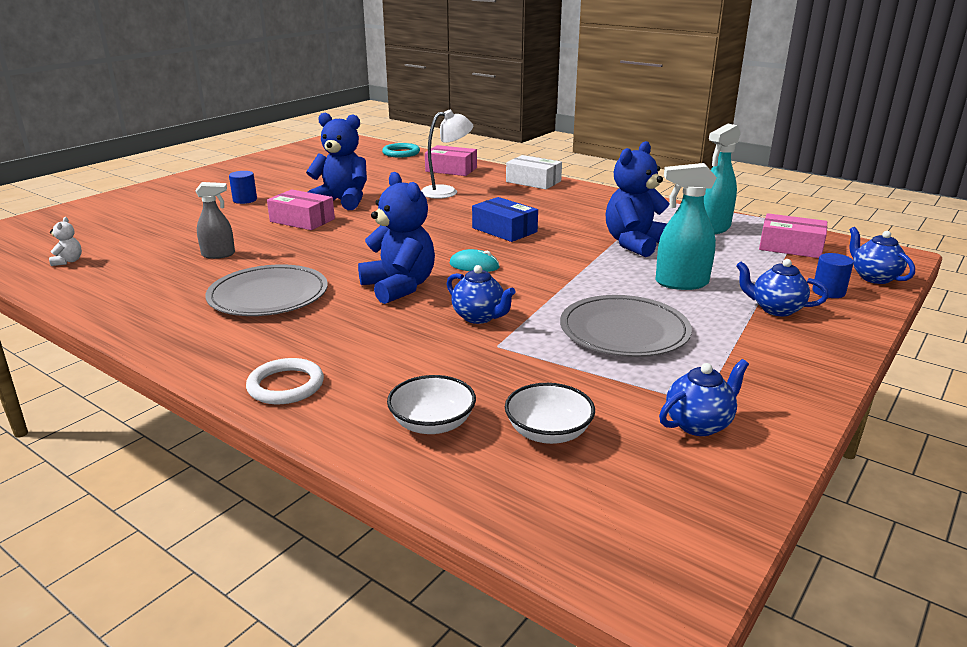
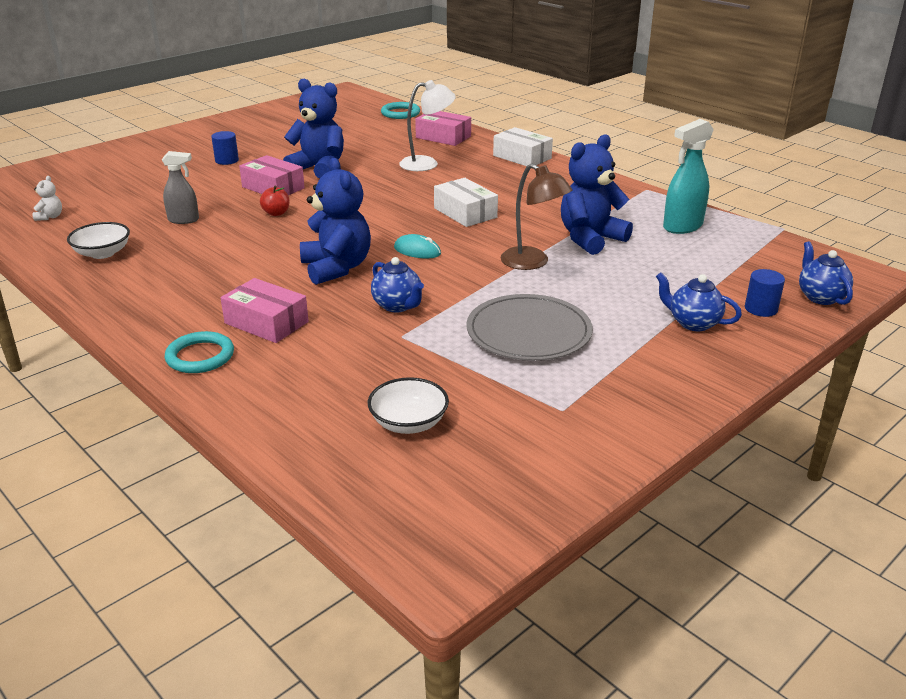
camera: 10 degrees right, 5 degrees up
grey plate [205,264,328,316] -> none
white ring [246,358,324,404] -> turquoise ring [165,331,234,373]
white bowl [387,375,476,434] -> white bowl moved to [67,222,130,259]
blue box [472,197,538,242] -> white box [434,178,498,227]
turquoise spray bottle [656,163,717,290] -> none
blue teapot [659,359,749,436] -> none
pink box [759,213,827,258] -> pink box moved to [221,278,309,343]
none -> red apple [260,186,290,216]
none -> brown lamp [501,163,572,270]

